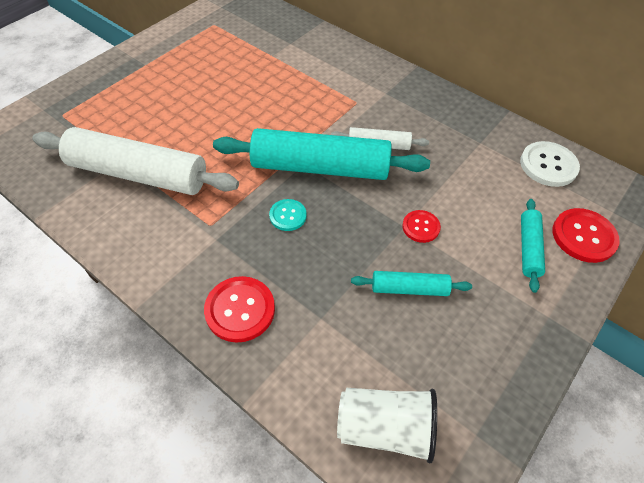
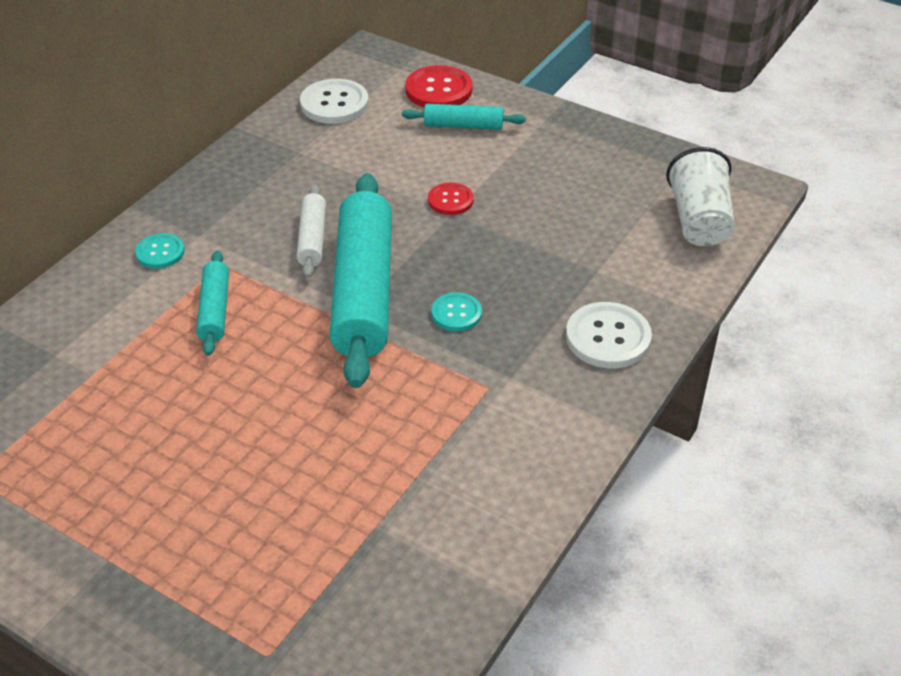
camera: 95 degrees left, 10 degrees down
white rolling pin [32,127,239,195] -> none
red button [204,276,275,343] -> white button [566,302,652,368]
turquoise rolling pin [351,271,472,296] -> turquoise rolling pin moved to [196,250,229,356]
none -> turquoise button [135,233,185,269]

